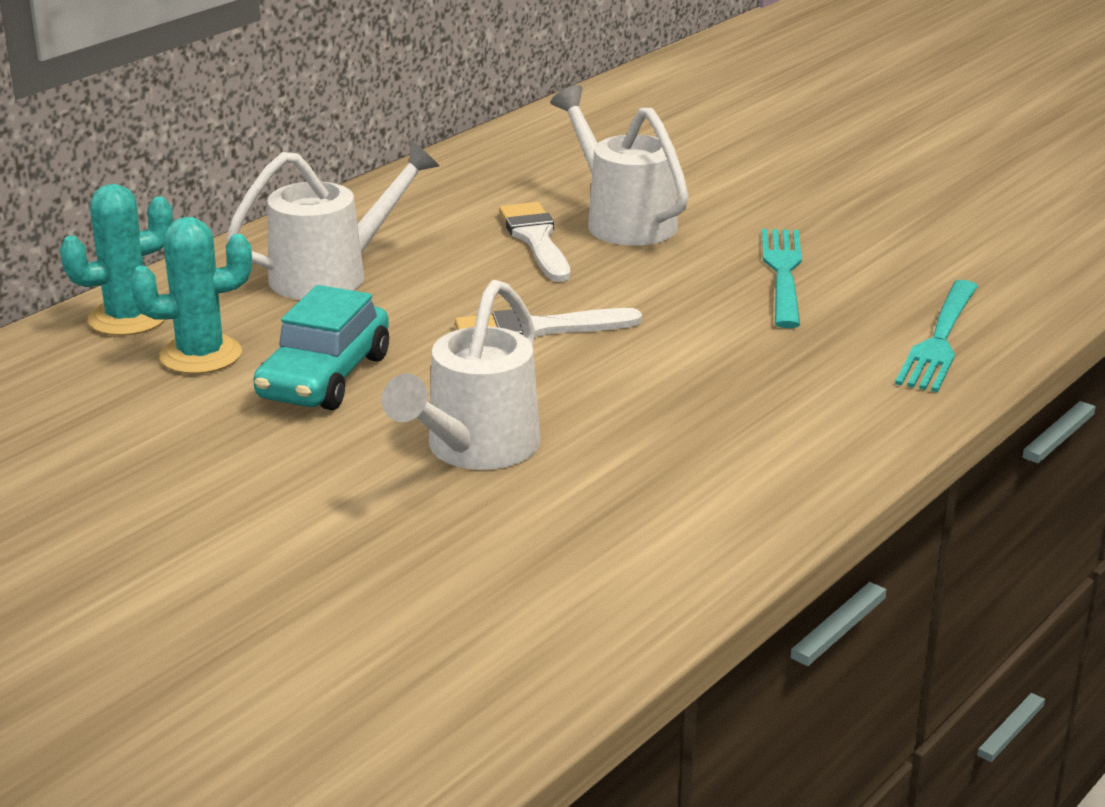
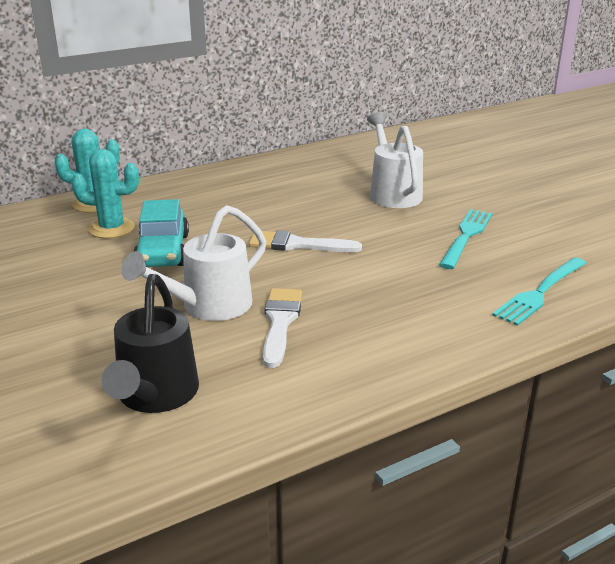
camera: 20 degrees right, 0 degrees up
white watering can [226,141,439,300] -> none
turquoise car [253,285,389,410] -> turquoise car turned 45 degrees counterclockwise [133,199,189,267]
white brush [499,202,570,282] -> white brush moved to [263,288,302,368]
none -> black watering can [102,274,199,413]

